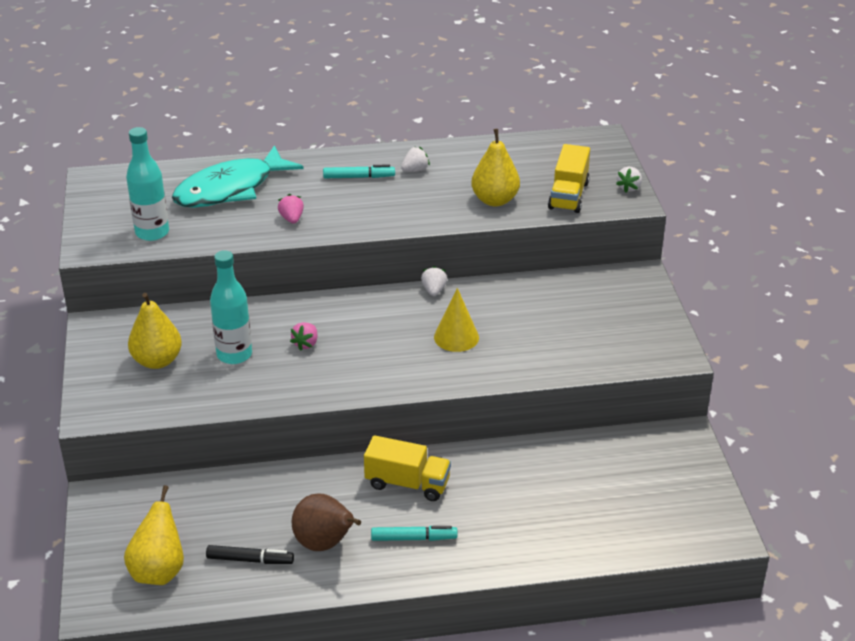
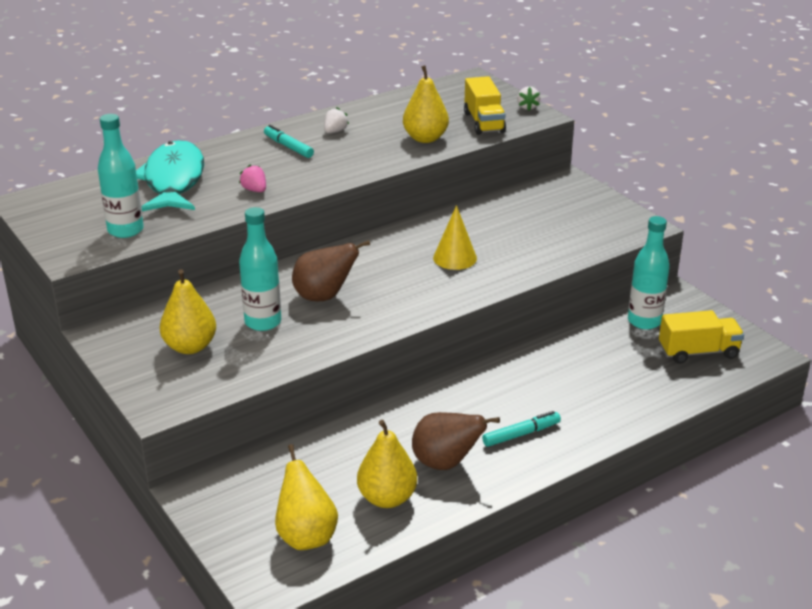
camera: 25 degrees left, 5 degrees down
turquoise fish [172,145,303,208] -> turquoise fish turned 150 degrees clockwise [136,140,204,211]
black marker [206,545,294,564] -> yellow pear [357,420,417,508]
pink strawberry [290,322,318,350] -> brown pear [292,240,370,301]
turquoise marker [323,164,395,178] -> turquoise marker turned 105 degrees counterclockwise [264,125,314,158]
yellow truck [364,435,451,501] -> yellow truck moved to [659,310,744,364]
white strawberry [421,266,447,296] -> none
none -> turquoise bottle [628,216,670,330]

